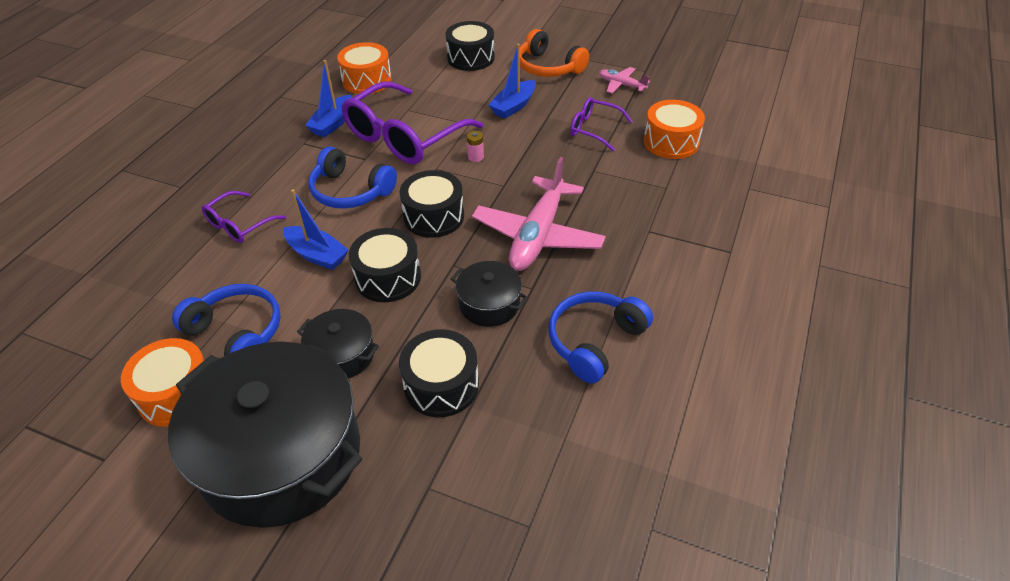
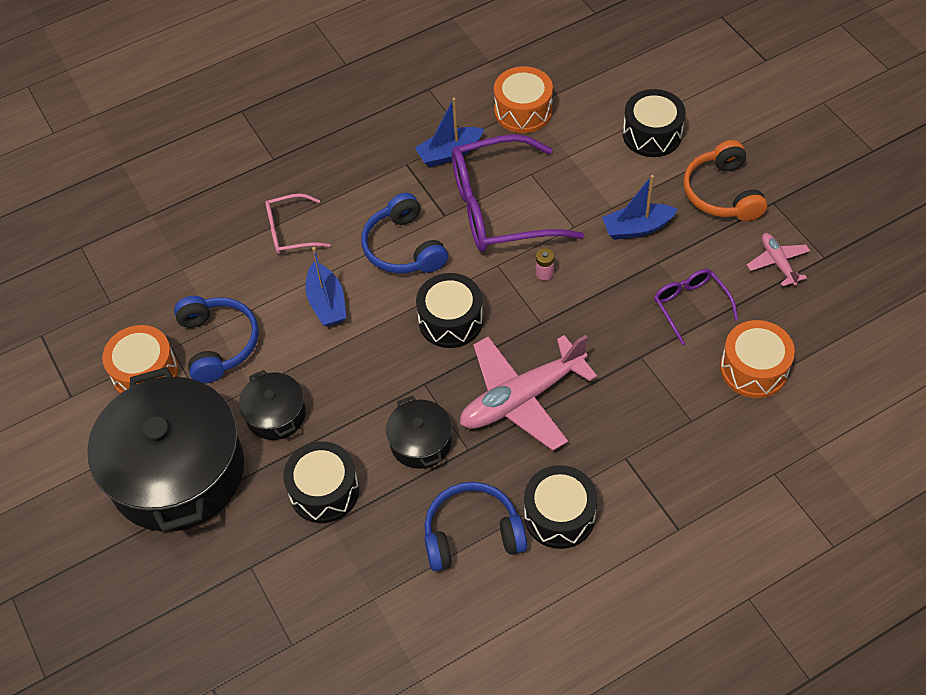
camera: 40 degrees right, 10 degrees up
purple glasses [202,191,286,243] -> pink glasses [265,194,331,254]
black drum [349,228,421,302] -> black drum moved to [524,465,597,549]

